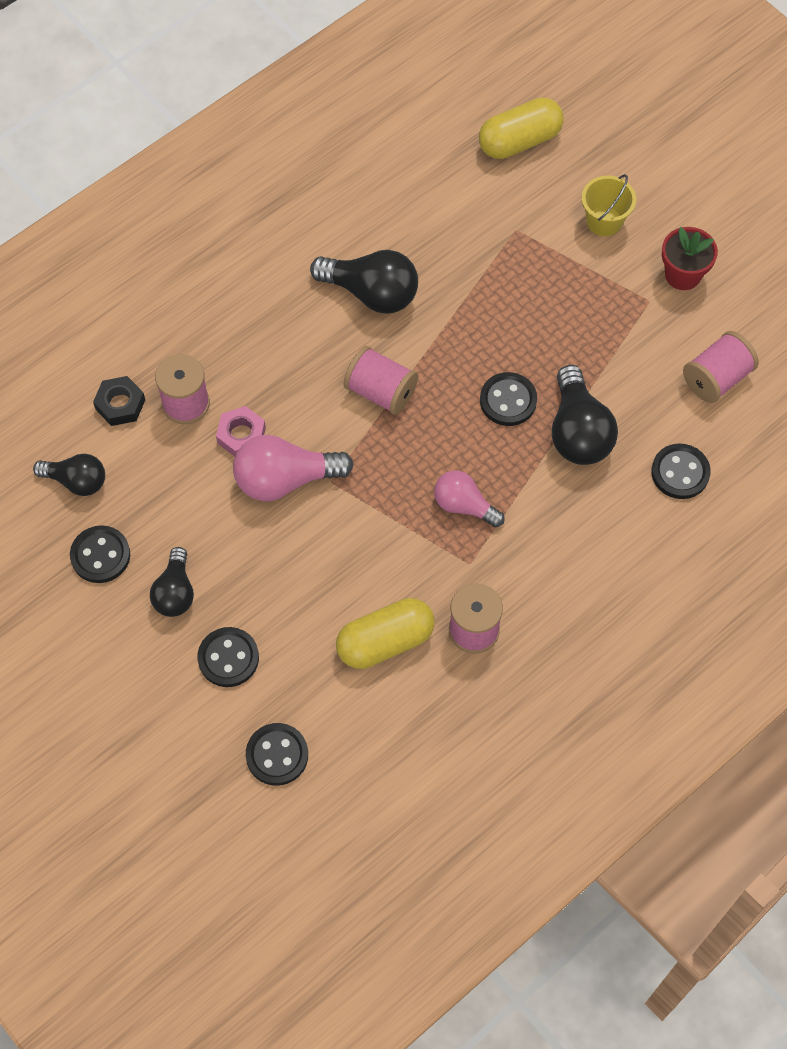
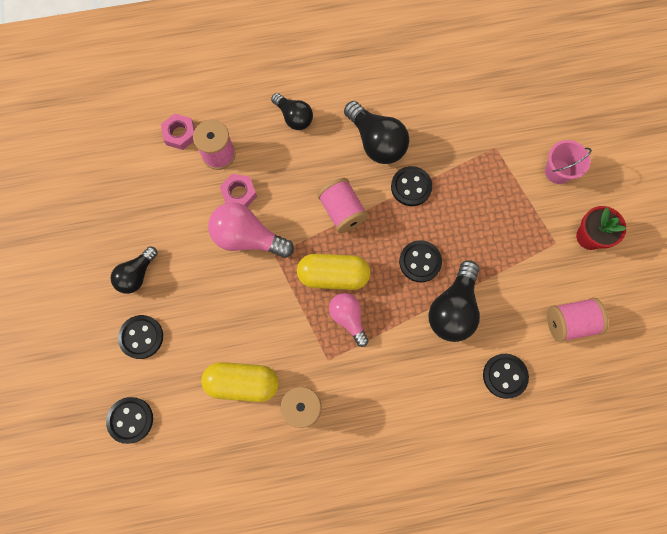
camera: 30 degrees right, 10 degrees up
black light bulb [33,454,105,496] -> black light bulb moved to [271,93,313,130]
black button [70,525,130,583] -> black button moved to [391,166,432,206]
black nut [93,376,145,426] -> pink nut [161,114,195,150]
yellow capsule [479,97,564,159] -> yellow capsule moved to [297,254,370,290]
yellow bucket [581,174,636,236] -> pink bucket [545,140,592,184]

